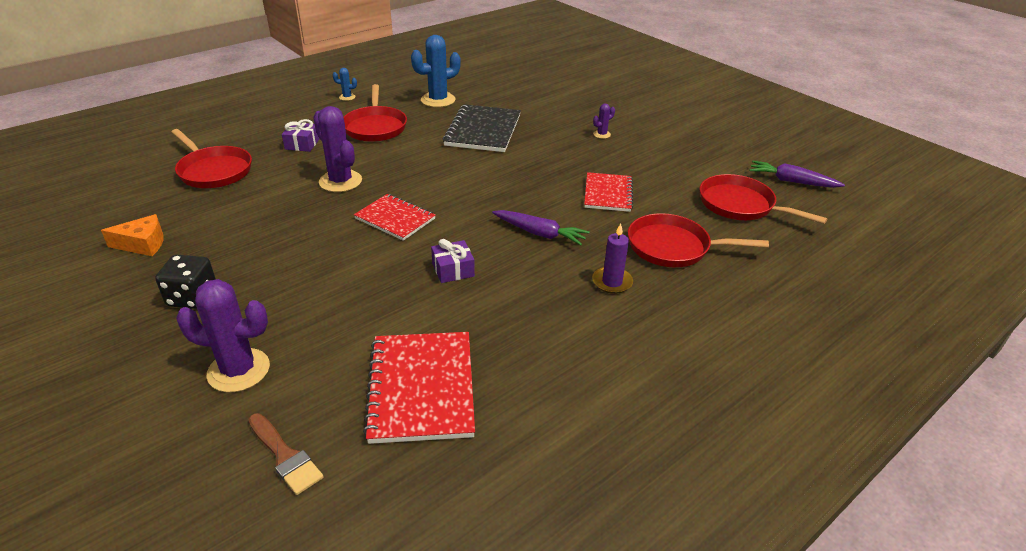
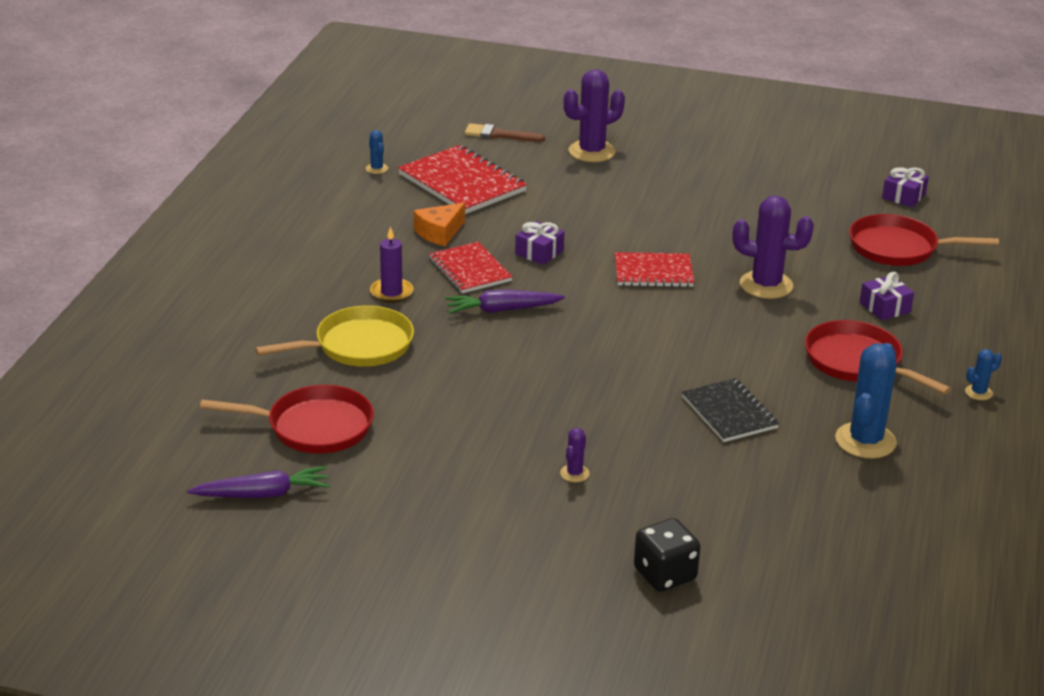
camera: 145 degrees right, 5 degrees down
orange cheese [101,214,164,256] -> orange cheese moved to [414,203,465,246]
black dice [155,255,216,309] -> black dice moved to [634,518,701,591]
black notebook [443,104,521,152] -> black notebook [682,378,779,442], size x0.65
red notebook [584,172,633,212] -> red notebook moved to [429,242,513,293]
red pan [628,213,769,267] -> yellow pan [255,305,414,367]
none -> blue cactus [366,130,388,174]
none -> purple gift [882,167,929,207]

